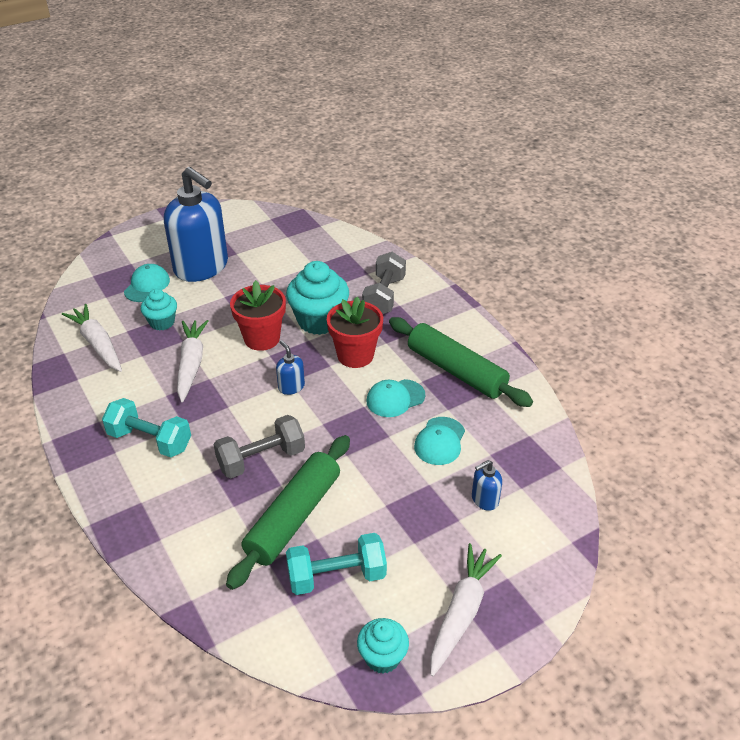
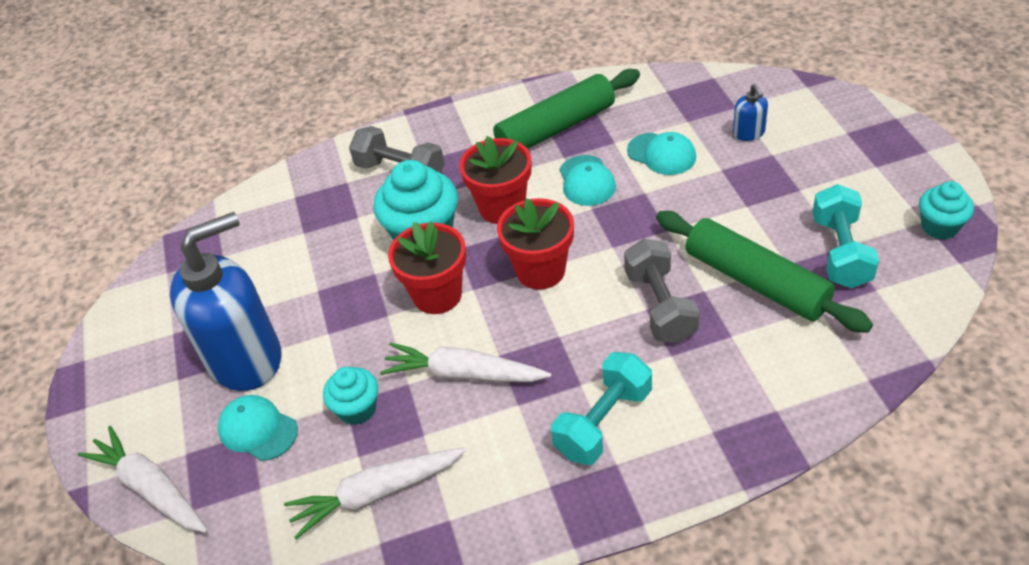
camera: 70 degrees left, 5 degrees up
blue soap dispenser [276,340,305,395] -> red flower pot [497,198,574,290]
white carrot [430,543,502,677] -> white carrot moved to [78,426,208,533]

